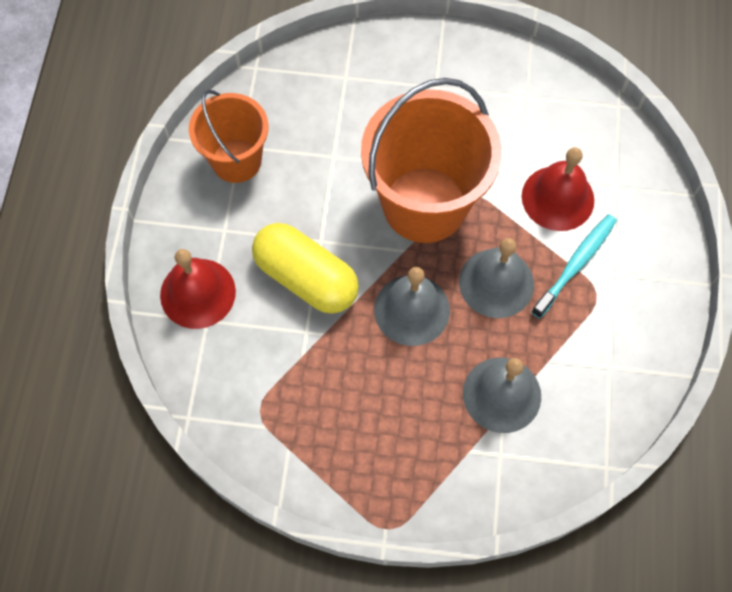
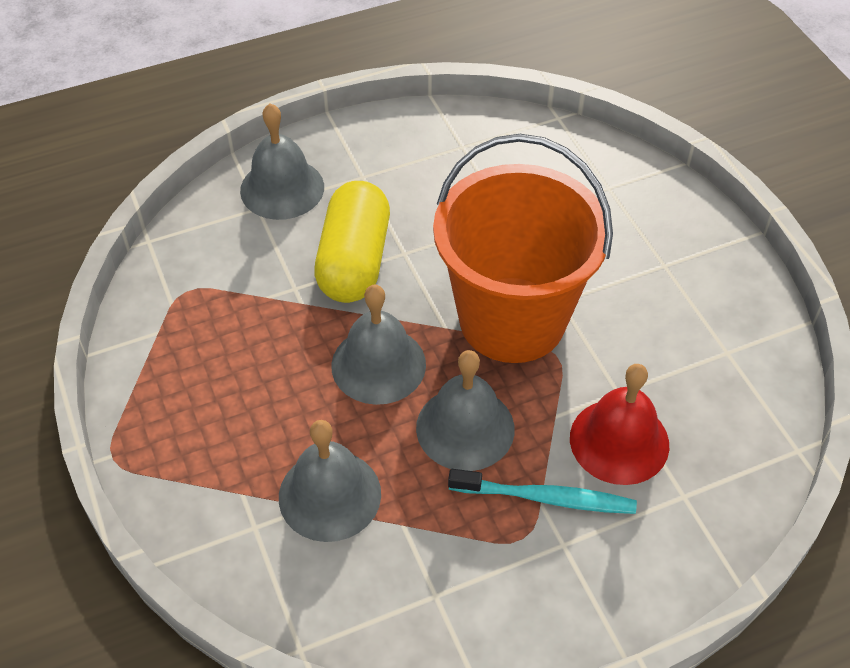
camera: 60 degrees right, 15 degrees down
red bell [160,249,236,329] -> grey bell [240,103,324,220]
orange bucket [189,90,269,183] -> none

